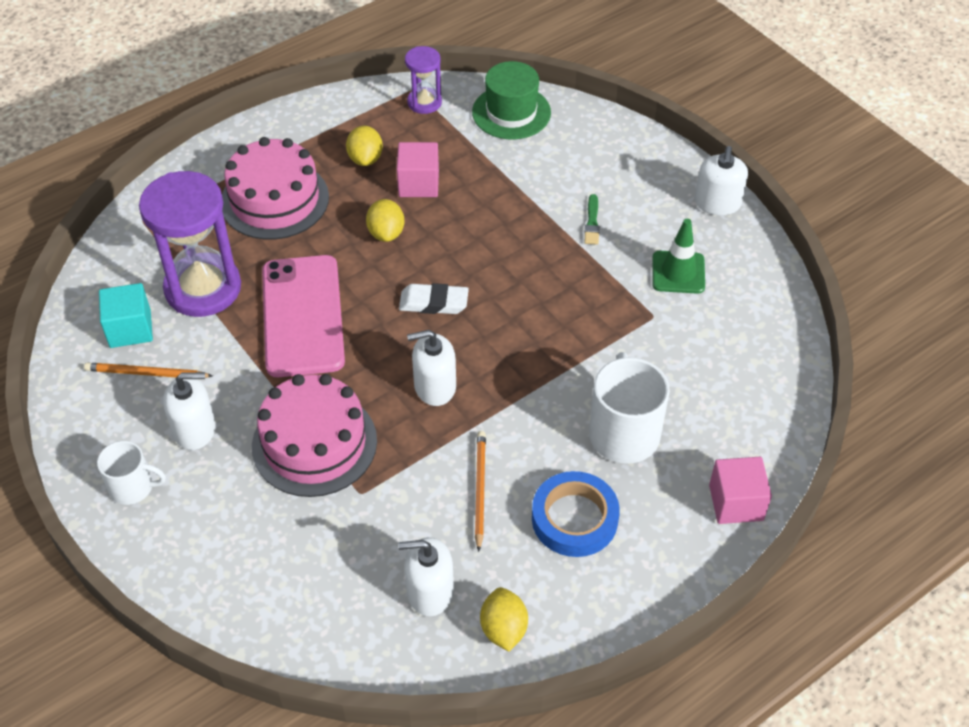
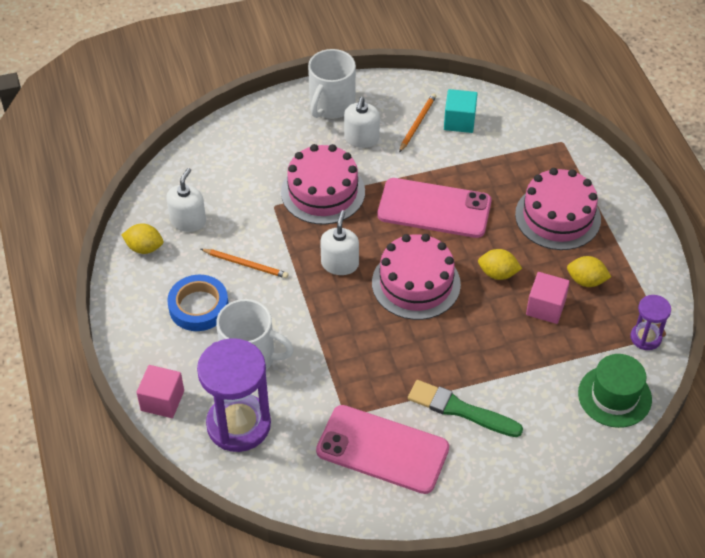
camera: 110 degrees right, 0 degrees up
white mug [97,441,166,505] -> white mug [308,49,356,119], size x1.67
purple hourglass [139,171,241,317] -> purple hourglass moved to [197,338,271,452]
white eraser [399,283,469,314] -> pink cake [372,234,461,320]
green brush [584,194,600,245] -> green brush [408,380,523,437], size x2.01
green traffic cone [652,219,705,294] -> pink phone [316,405,449,494]
white soap dispenser [695,146,748,215] -> none

